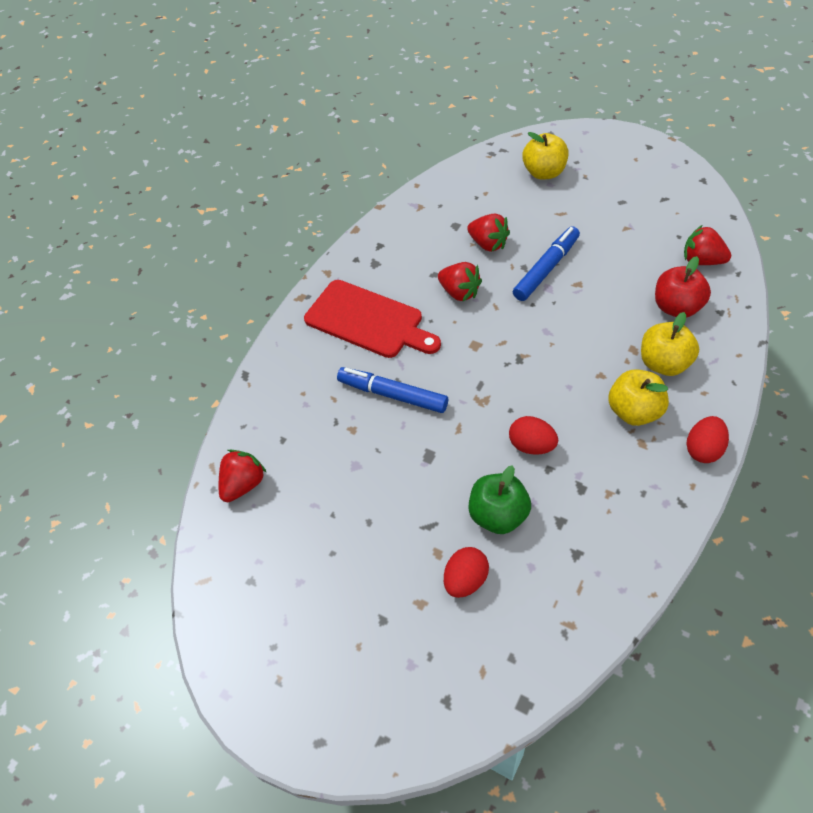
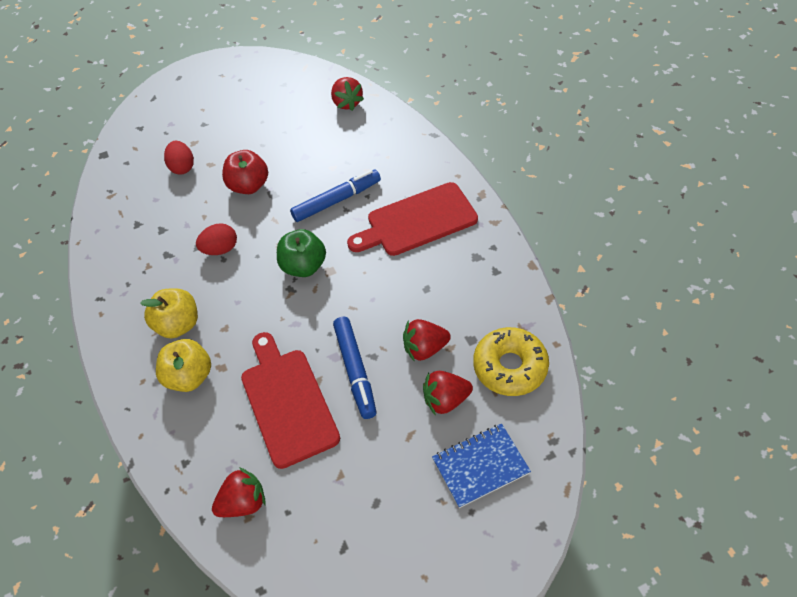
camera: 125 degrees right, 0 degrees up
red strawberry [438,262,482,301] -> red strawberry moved to [423,371,473,415]
green apple [468,465,531,534] -> green apple moved to [277,229,326,277]
yellow apple [522,132,569,180] -> blue notebook [432,424,531,508]
red apple [655,256,711,318] -> red apple moved to [222,150,268,194]
red egg [686,416,729,463] -> none
none -> red cutting board [241,332,340,469]
none -> yellow donut [473,327,549,396]

